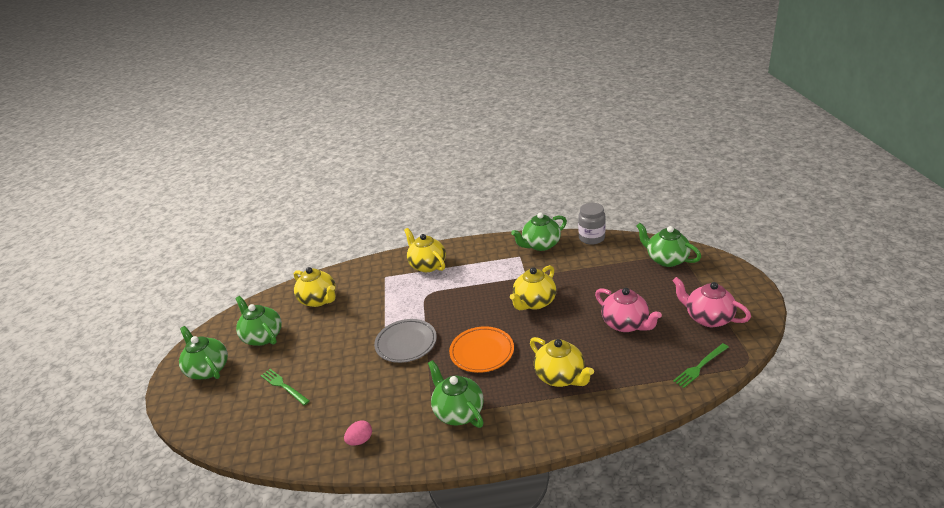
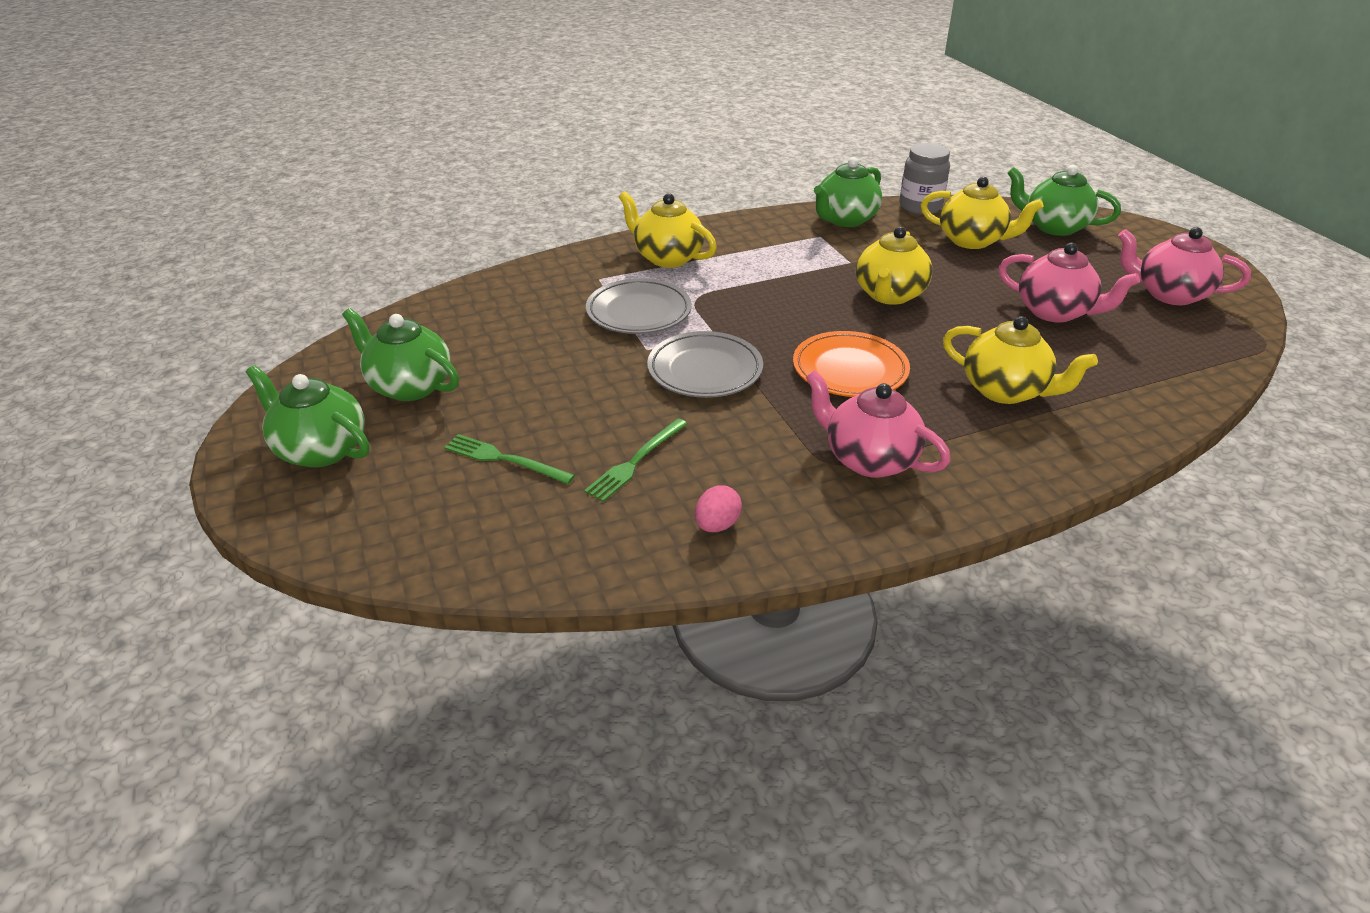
camera: 20 degrees left, 5 degrees up
yellow teapot [294,267,336,307] -> yellow teapot moved to [921,177,1044,249]
green teapot [428,360,484,428] -> pink teapot [806,370,951,478]
green fork [673,343,729,388] -> green fork moved to [584,418,687,502]
none -> grey plate [586,278,692,334]

